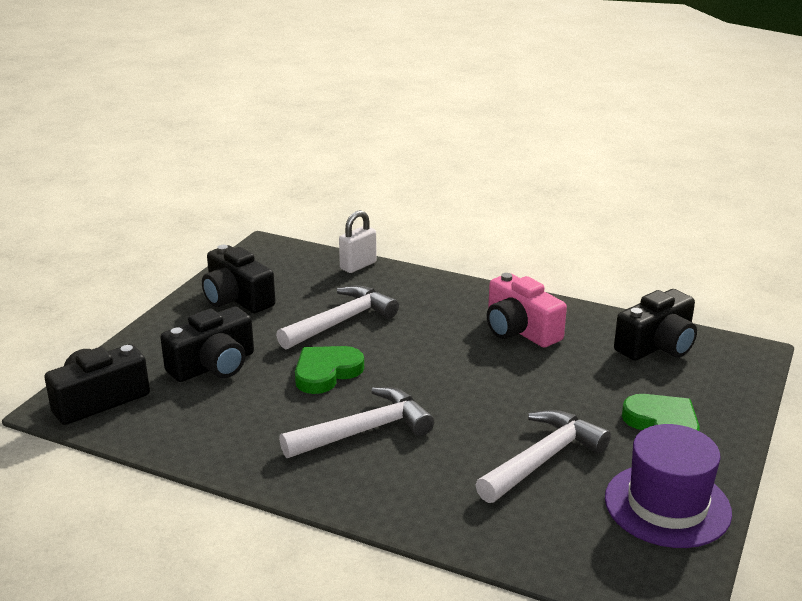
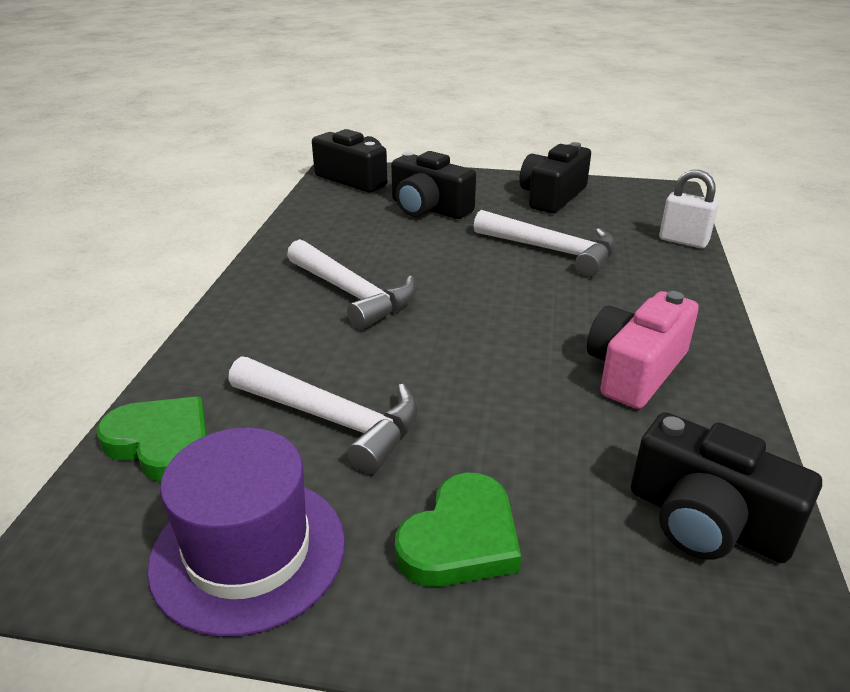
camera: 75 degrees right, 5 degrees up
green heart [295,346,364,394] -> green heart moved to [96,396,207,482]

